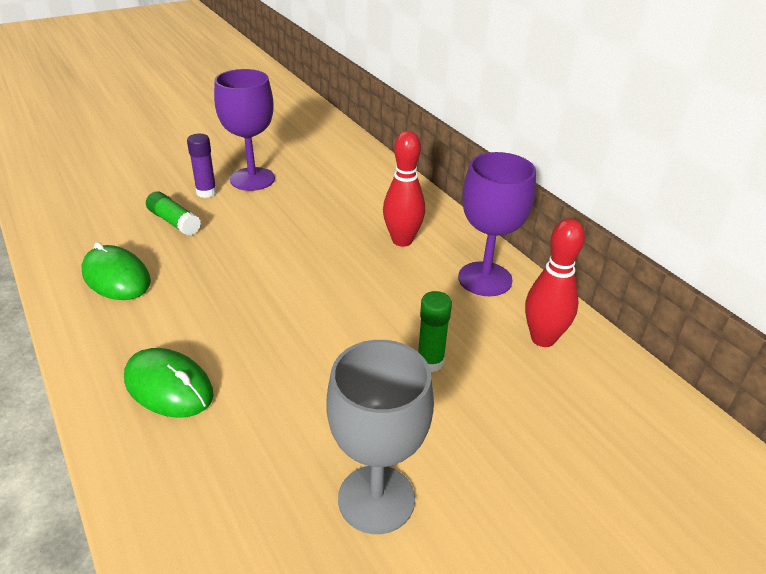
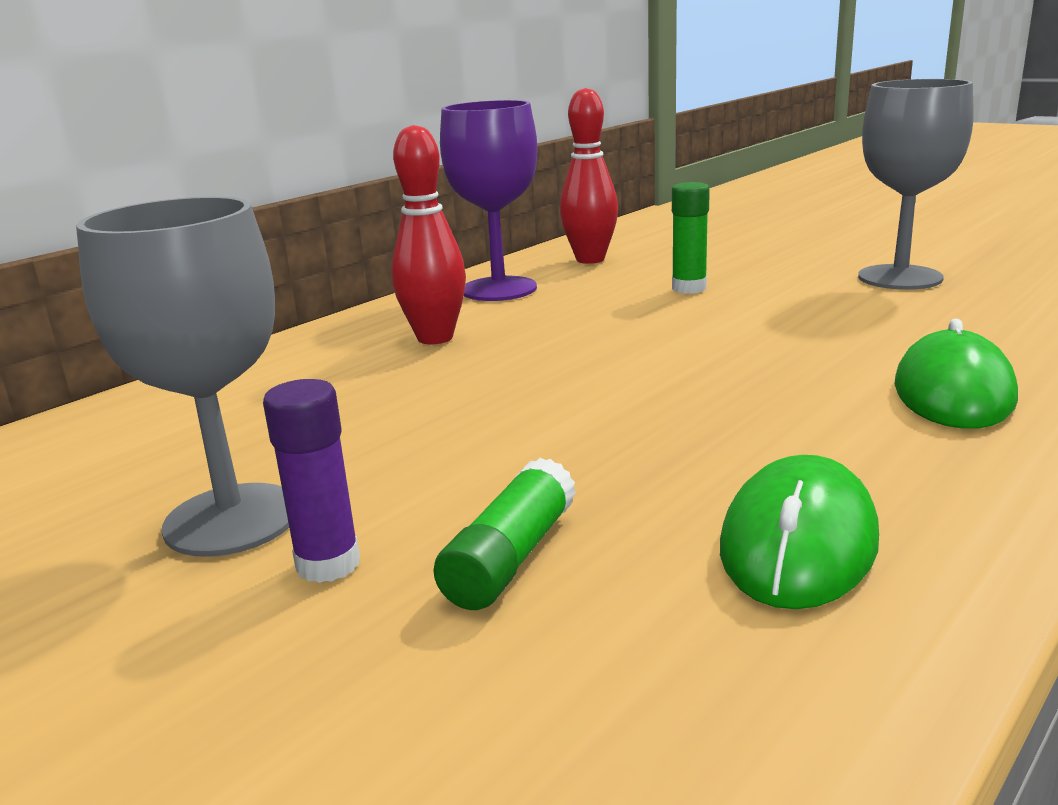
camera: 105 degrees left, 15 degrees down
purple goblet [214,69,275,191] -> grey goblet [76,197,289,557]

